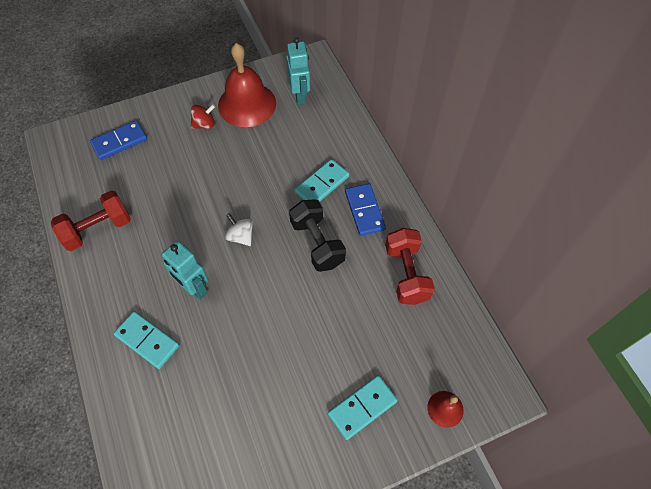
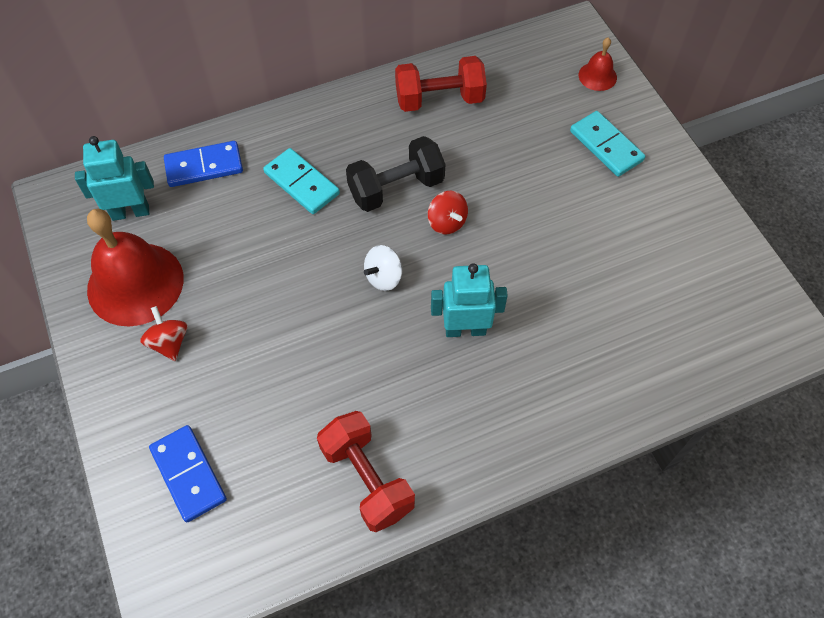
camera: 90 degrees left, 0 degrees up
turquoise domino [114,311,179,369] -> none
turquoise robot [161,241,208,299] -> turquoise robot turned 135 degrees counterclockwise [431,263,508,337]
blue domino [345,184,386,236] -> blue domino moved to [164,141,243,187]
none -> red spinning top [428,190,468,235]

